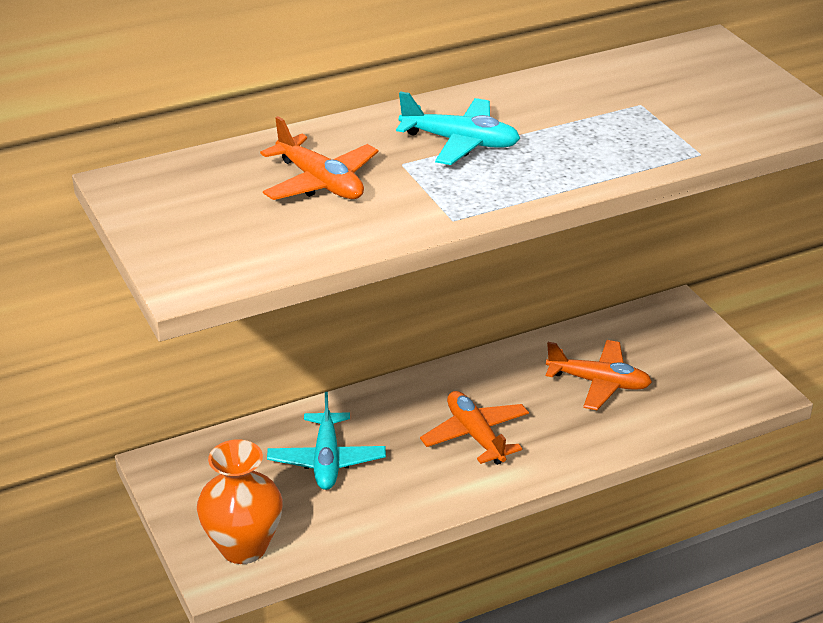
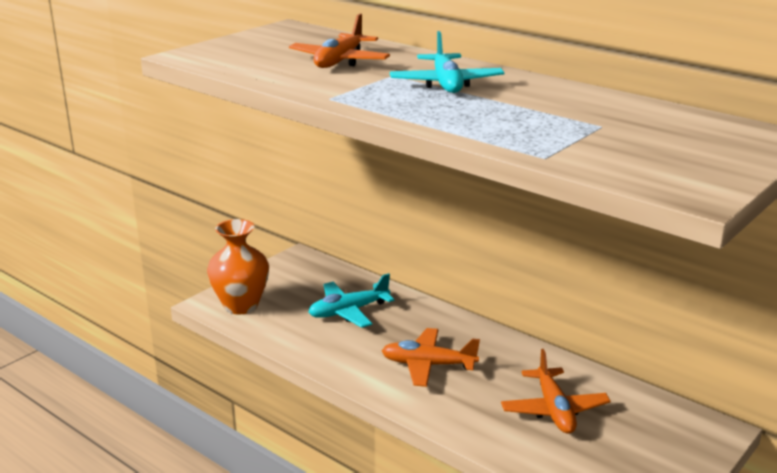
camera: 65 degrees right, 10 degrees down
orange plane [420,391,529,465] -> orange plane turned 120 degrees counterclockwise [382,328,480,387]

